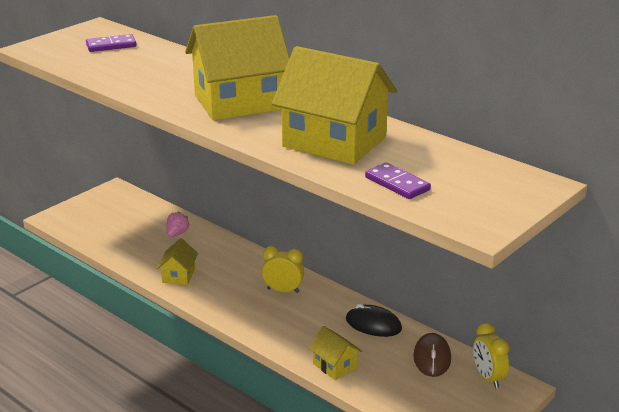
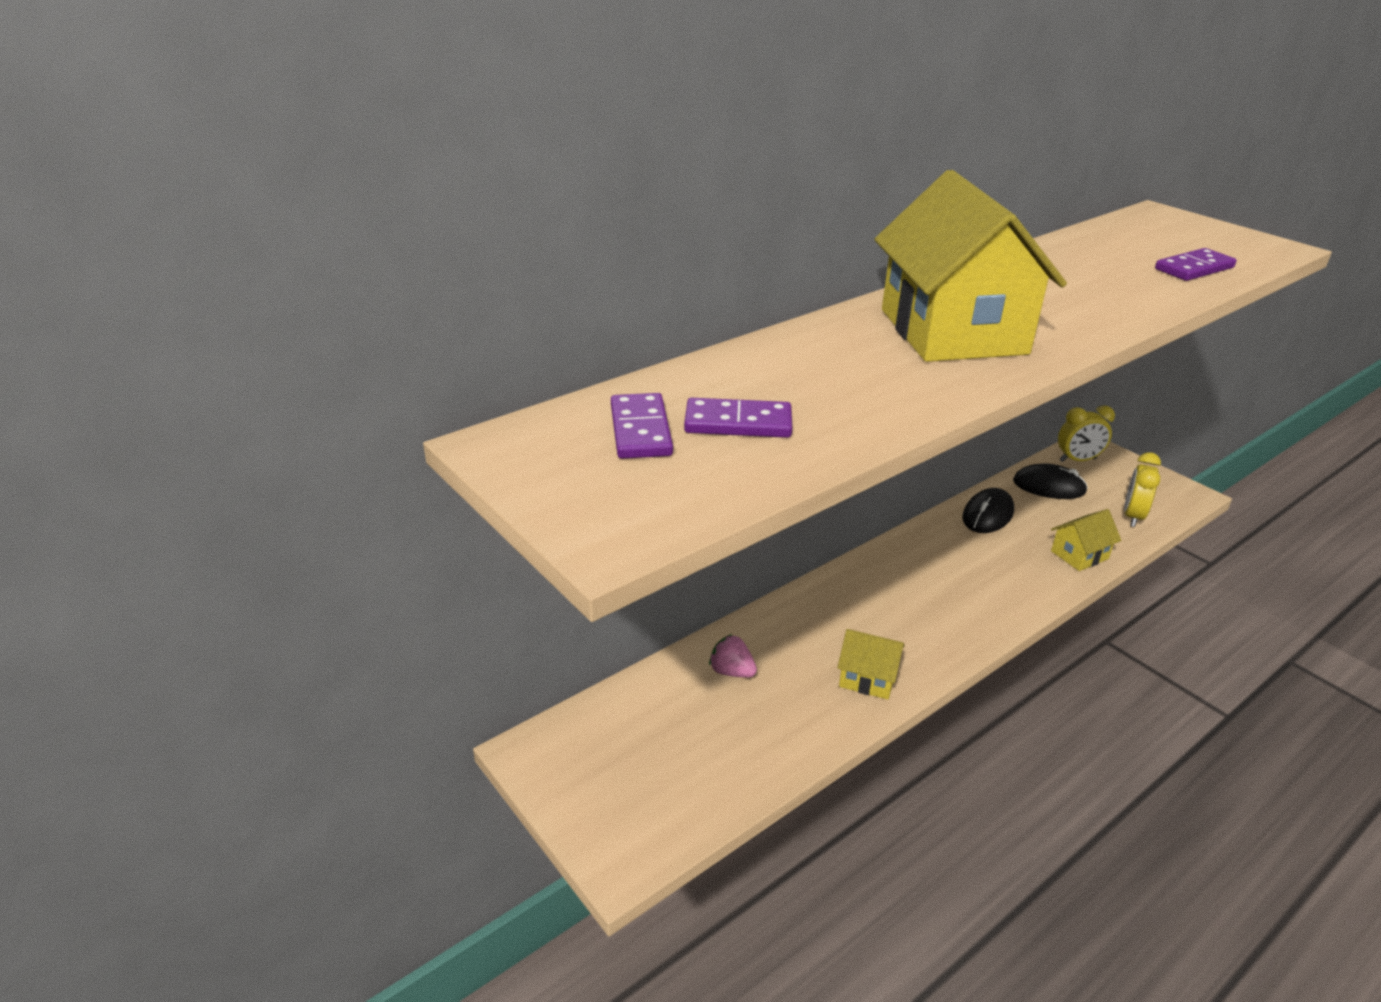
camera: 80 degrees left, 5 degrees up
yellow clock [262,246,304,293] -> yellow clock moved to [1124,452,1161,527]
yellow house [272,46,397,165] -> none
brown mouse [413,333,451,377] -> black mouse [1013,464,1088,499]
none -> purple domino [684,398,792,438]

